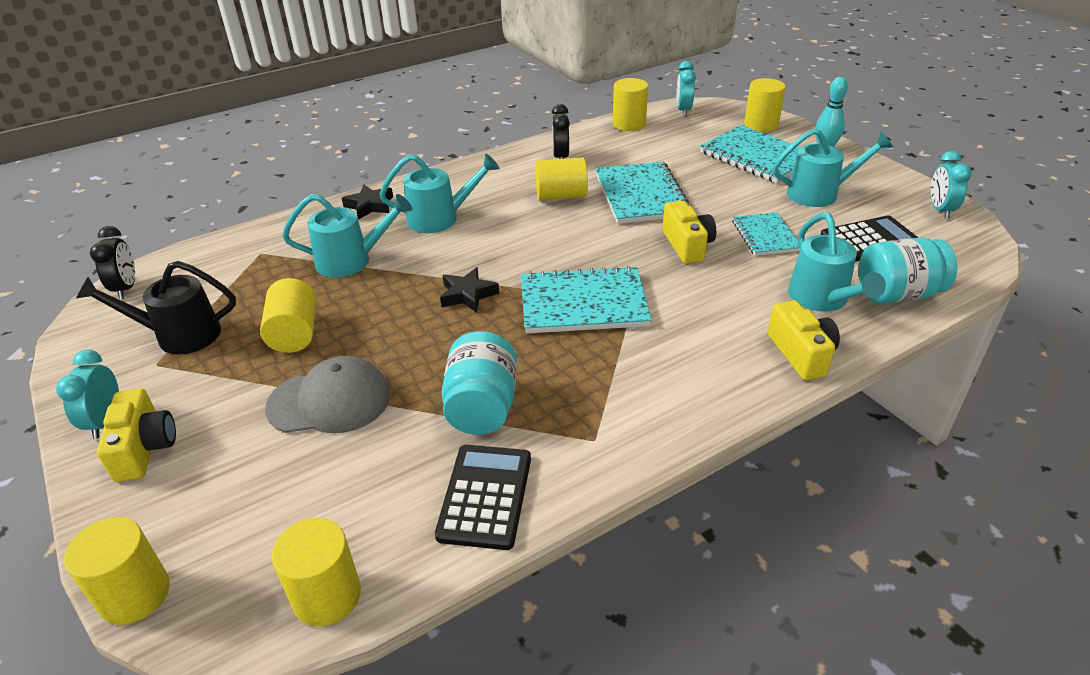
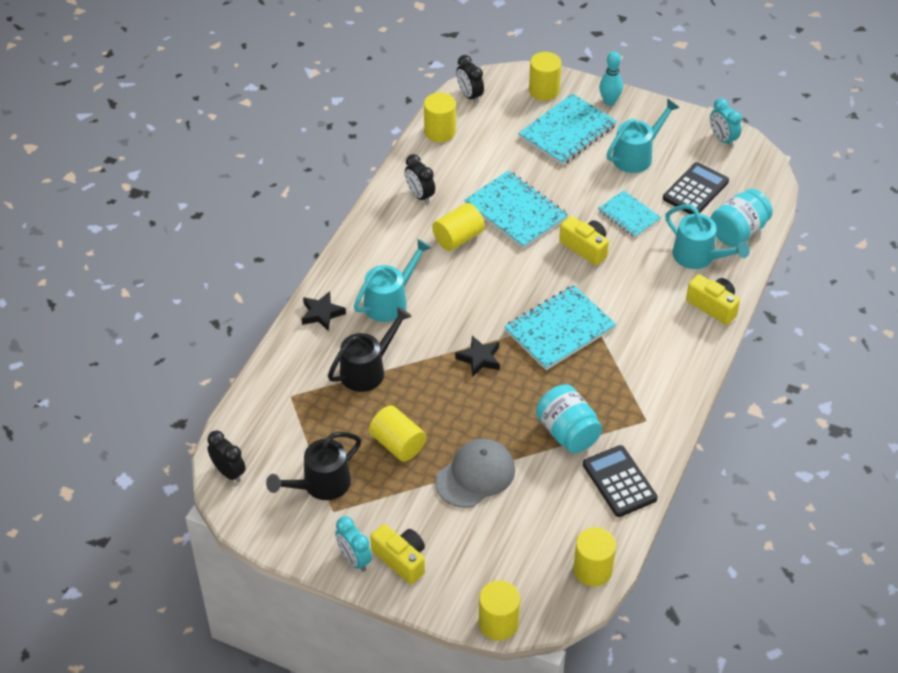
camera: 35 degrees left, 10 degrees up
turquoise watering can [282,194,412,278] -> black watering can [328,307,412,392]
turquoise clock [676,61,696,116] -> black clock [456,55,484,103]
turquoise notebook [700,125,800,183] -> turquoise notebook turned 60 degrees counterclockwise [518,93,617,165]

